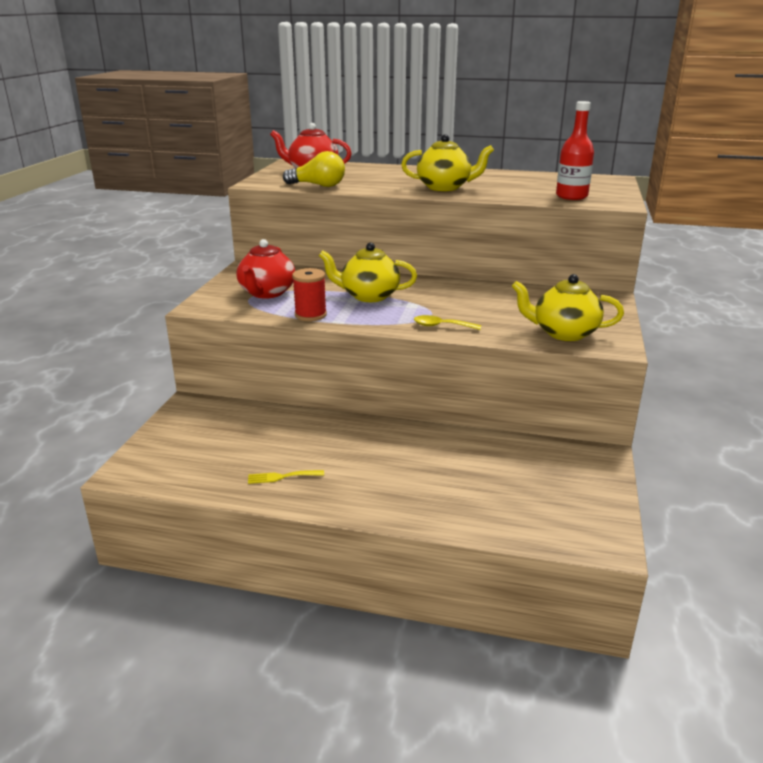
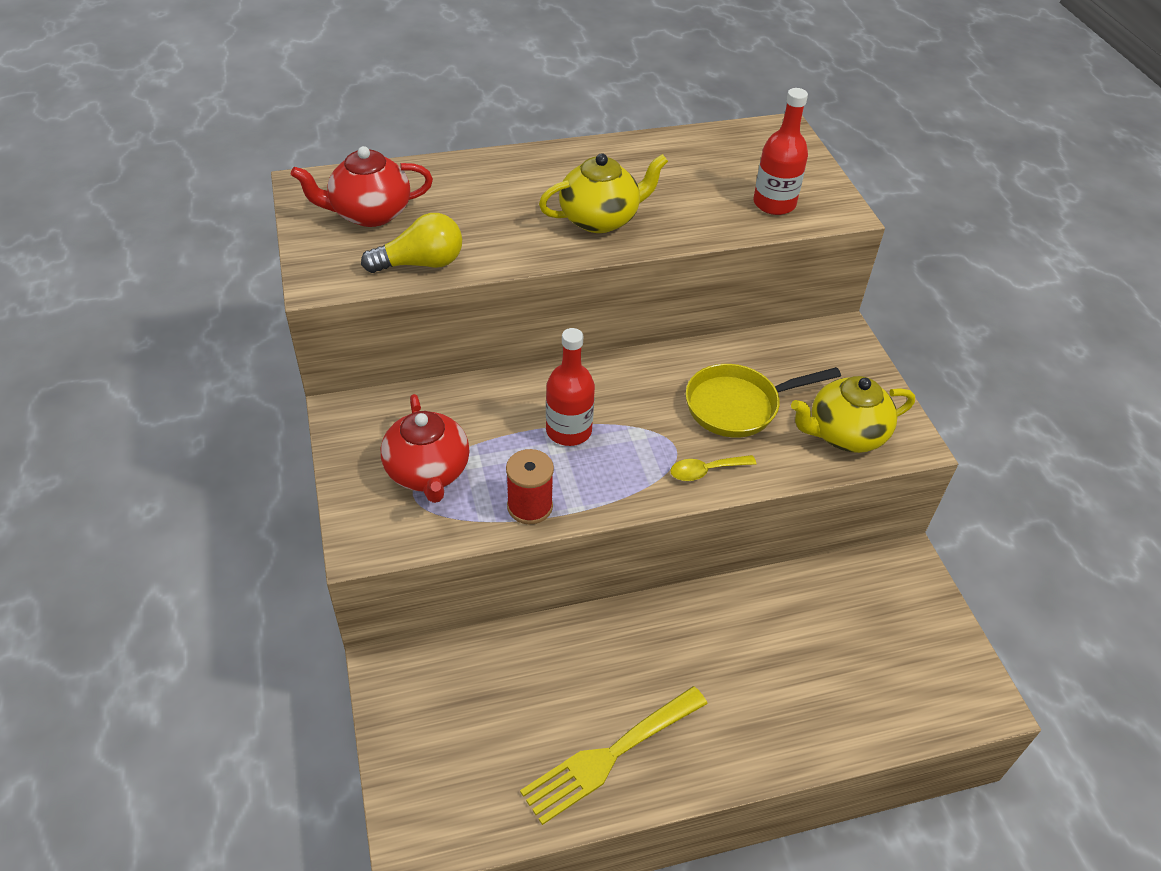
camera: 30 degrees left, 20 degrees up
yellow fork [248,470,324,484] -> yellow fork [520,686,708,825], size x2.16
yellow teapot [319,242,417,302] -> red bottle [546,328,595,446]
none -> yellow pan [685,364,841,438]

